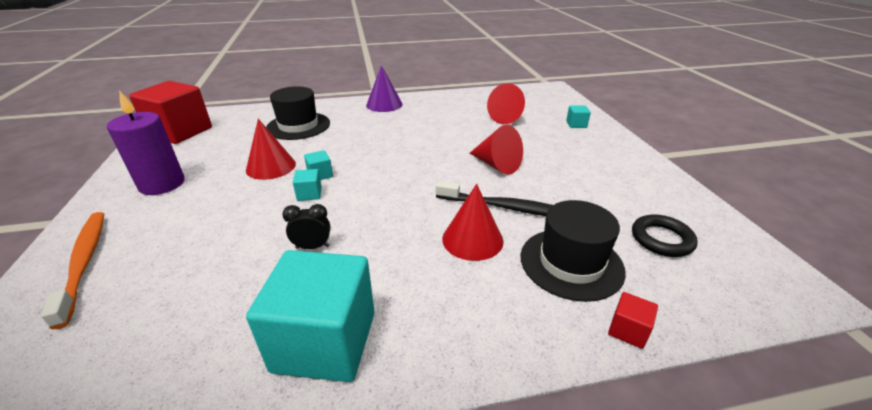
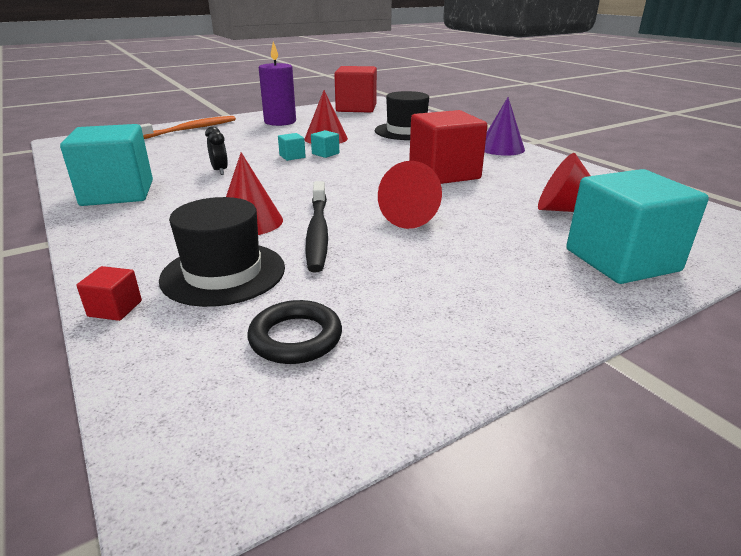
camera: 70 degrees right, 5 degrees down
turquoise cube [566,105,591,128] -> turquoise cube [566,169,709,284], size x2.45
none -> red cube [409,110,487,184]

